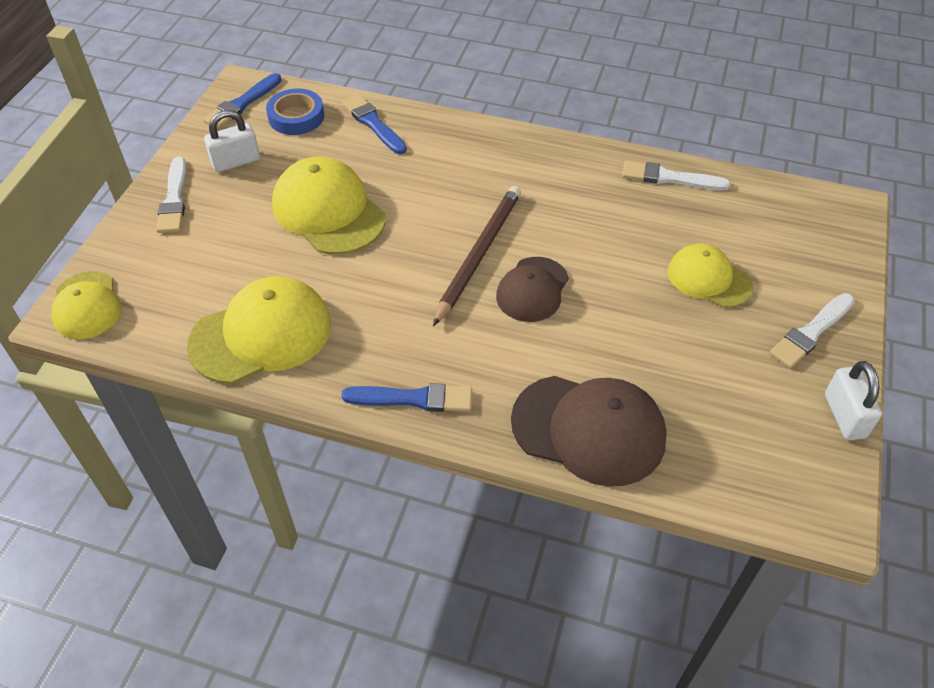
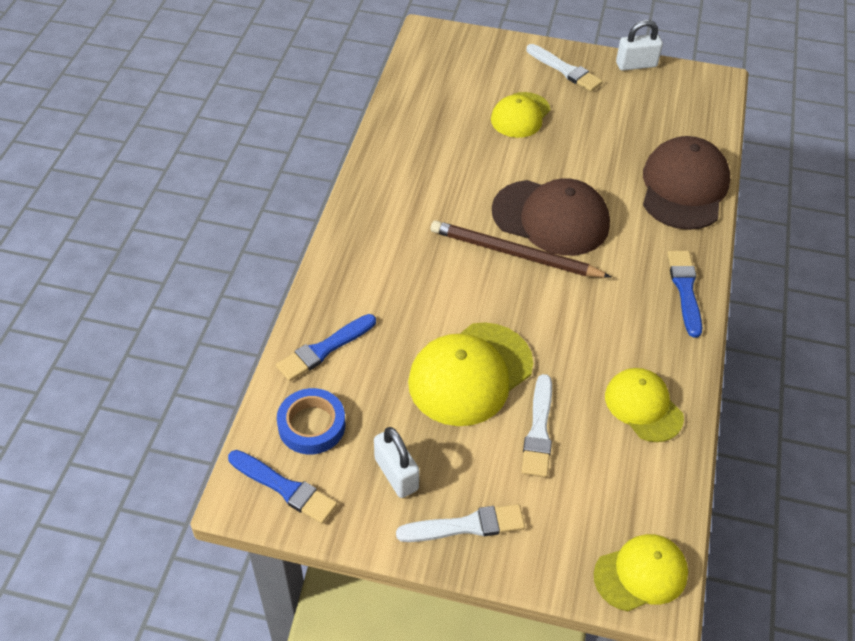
camera: 95 degrees left, 0 degrees up
yellow cap [187,276,331,384] -> yellow cap [605,368,684,442], size x0.63
brown cap [496,257,569,322] -> brown cap [492,178,610,256], size x1.59
white brush [622,161,730,190] -> white brush moved to [521,374,552,478]

